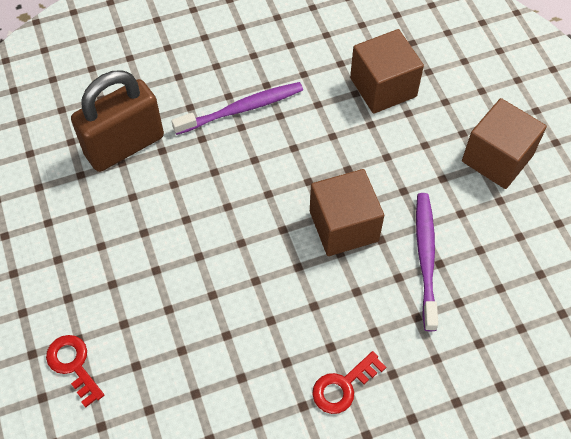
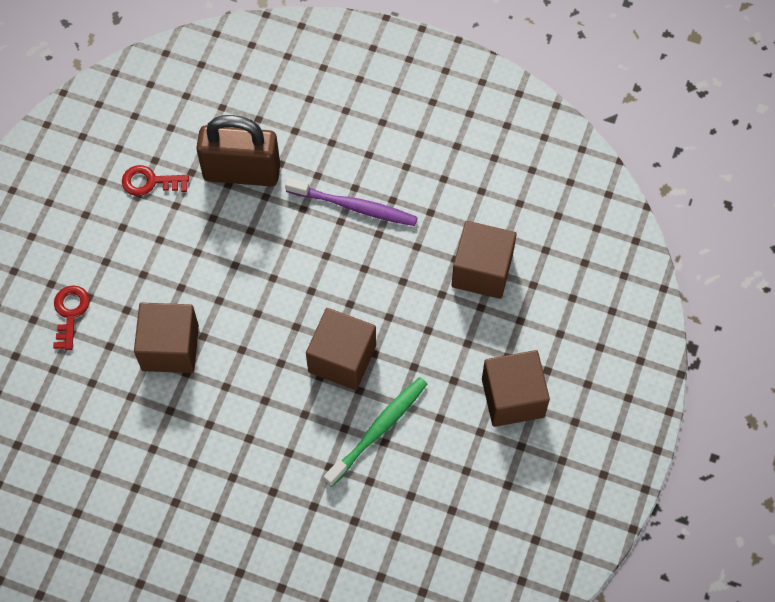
camera: 40 degrees right, 5 degrees up
red key [312,351,386,414] -> red key moved to [122,165,189,196]
purple toothbrush [416,193,438,331] -> green toothbrush [324,377,427,487]
none -> brown cube [134,302,199,373]

